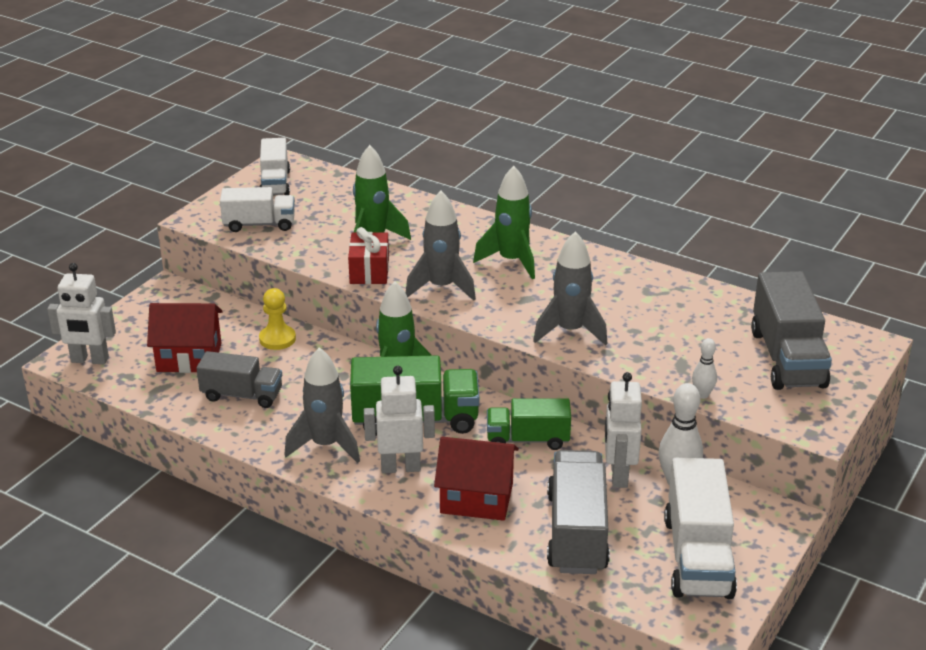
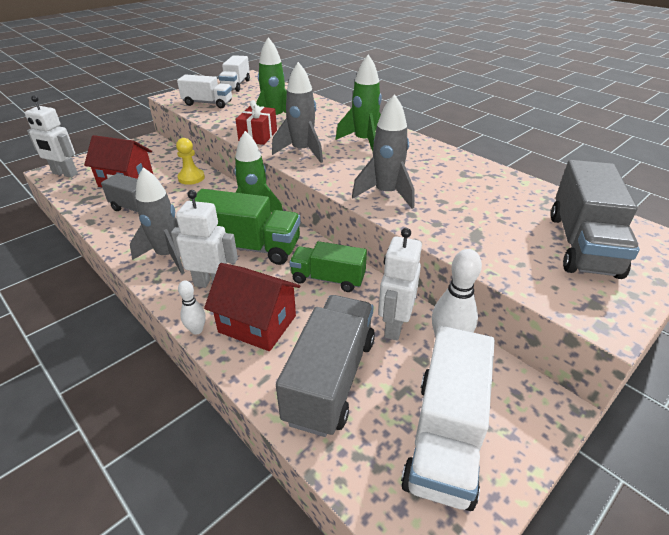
camera: 15 degrees right, 5 degrees up
white bowling pin [692,338,717,399] -> white bowling pin moved to [178,281,206,335]

